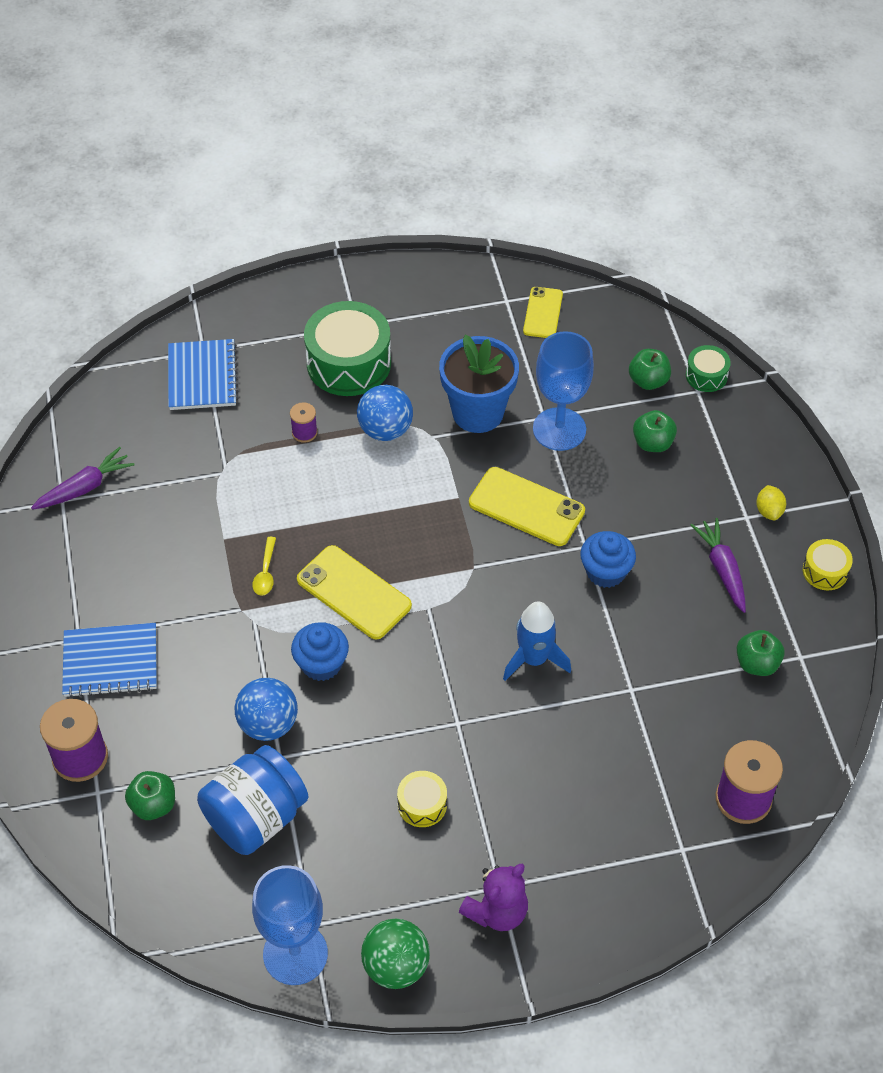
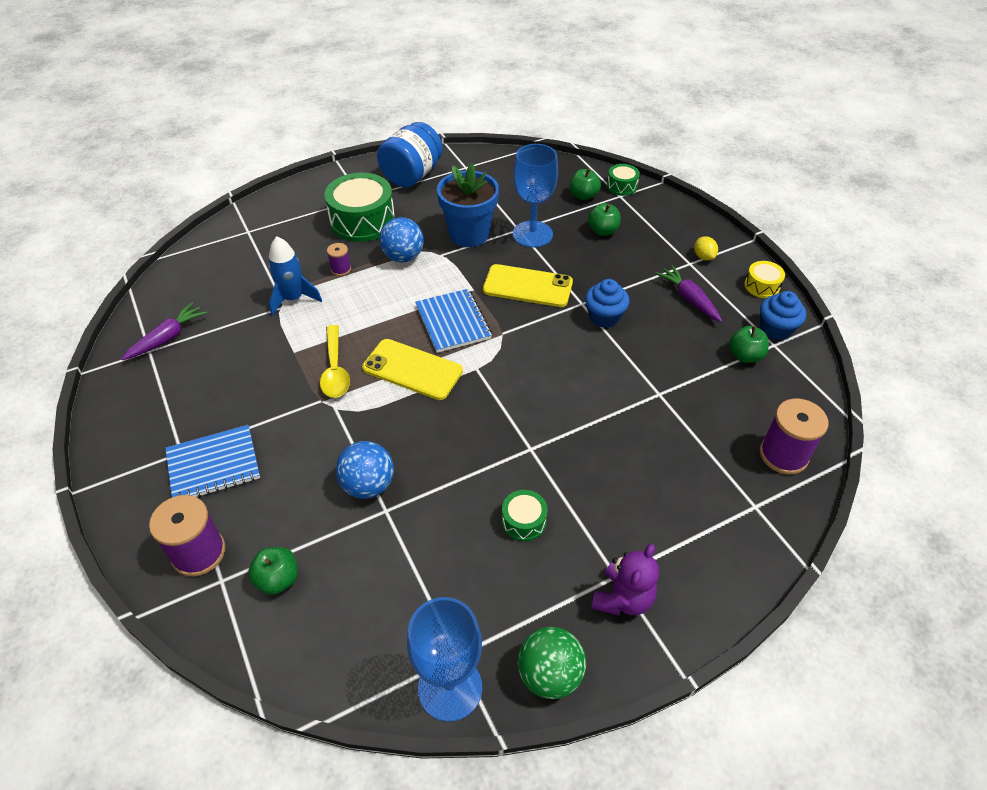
camera: 15 degrees left, 5 degrees down
blue notebook [168,339,238,410] -> blue notebook moved to [415,289,492,353]
blue jar [197,745,309,855] -> blue jar moved to [377,122,443,188]
yellow spoon [252,537,276,596] -> yellow spoon [320,325,350,398], size x1.68
blue cupcake [291,622,349,681] -> blue cupcake moved to [760,291,806,340]
yellow drum [397,771,447,827] -> green drum [502,490,548,541]
blue rocket [503,601,571,681] -> blue rocket moved to [269,237,322,316]
yellow phone [523,287,563,338] -> none

